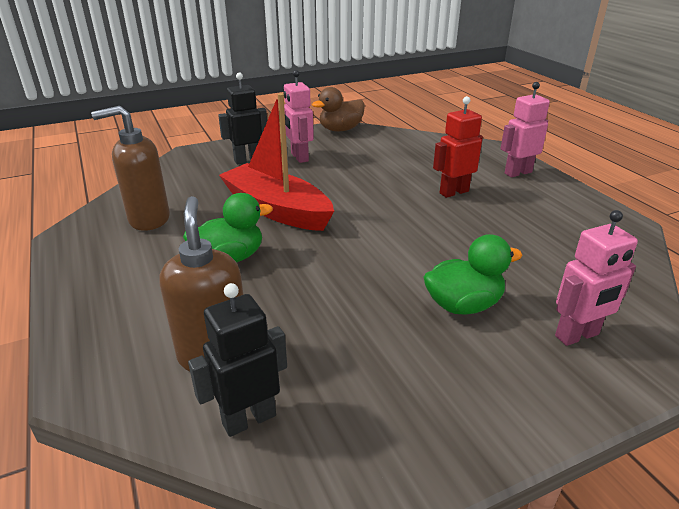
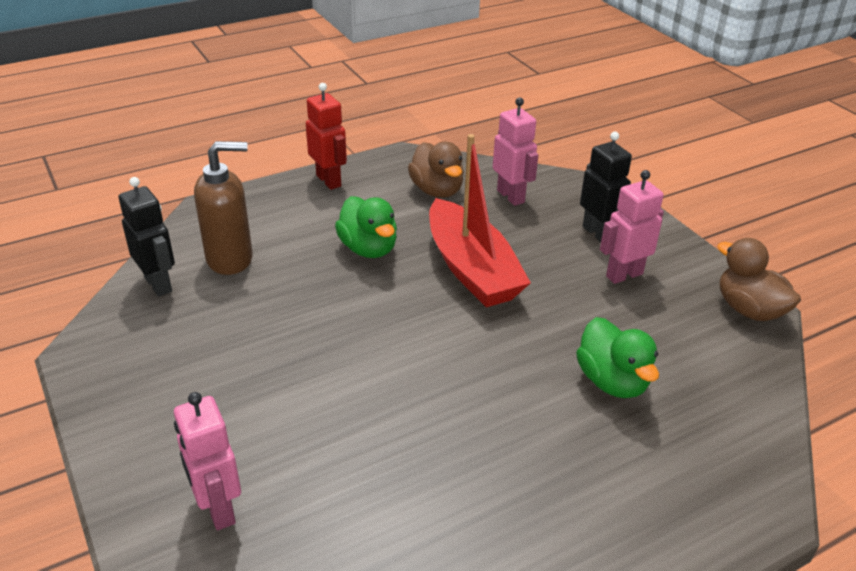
camera: 85 degrees right, 5 degrees up
brown soap dispenser [91,106,170,231] -> brown duck [408,142,464,198]
red boat [219,93,334,231] -> red boat turned 120 degrees clockwise [429,134,531,307]
green duck [424,234,523,315] -> green duck moved to [576,317,659,398]
red robot [433,96,483,198] -> red robot moved to [306,83,347,190]
pink robot [500,82,550,177] -> pink robot moved to [493,98,538,206]

